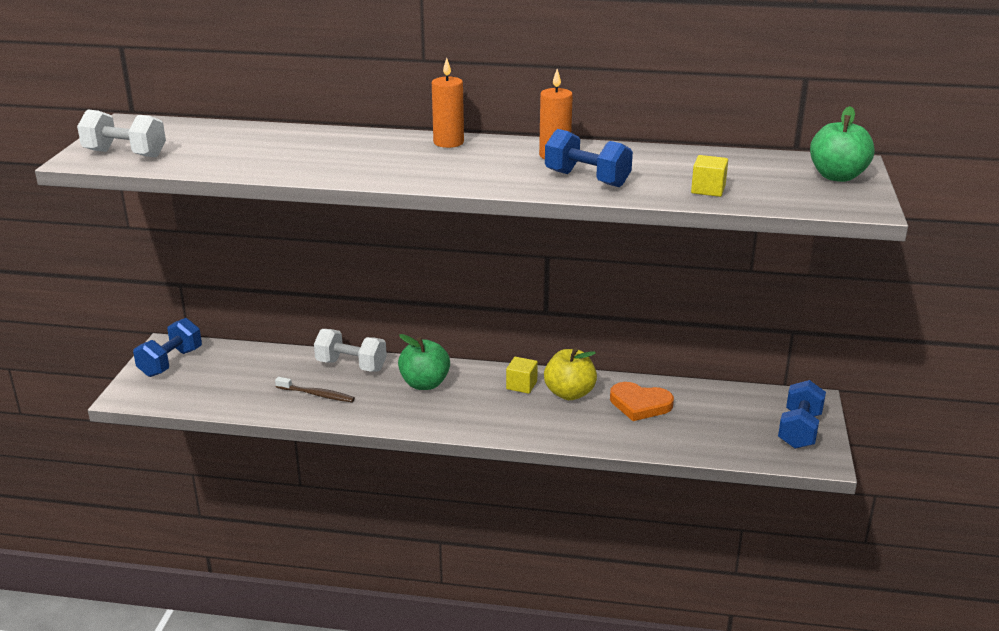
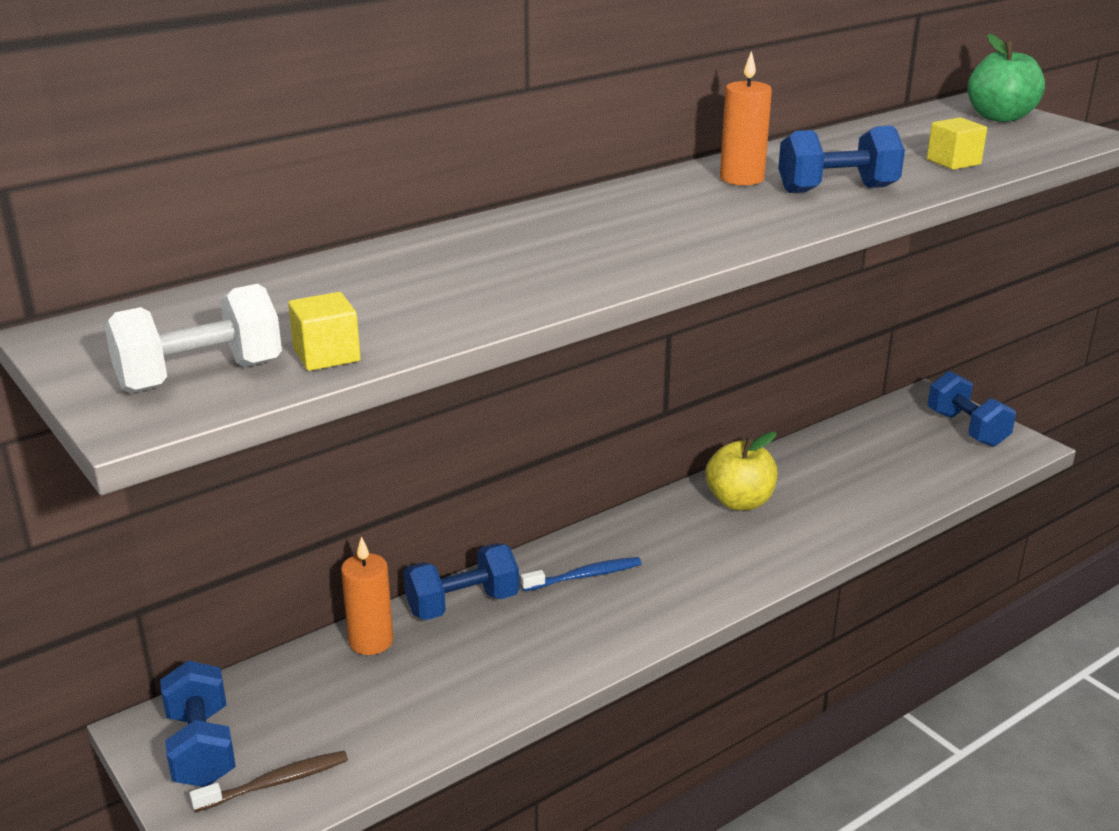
camera: 45 degrees left, 0 degrees up
brown toothbrush [275,377,355,402] -> brown toothbrush moved to [190,751,348,812]
white dumbbell [314,329,387,372] -> blue dumbbell [403,543,519,620]
green apple [398,334,450,390] -> blue toothbrush [521,557,642,591]
orange candle [432,58,464,148] -> orange candle moved to [341,536,394,655]
yellow cube [506,357,538,394] -> yellow cube moved to [288,292,361,371]
orange heart [610,382,674,421] -> none

